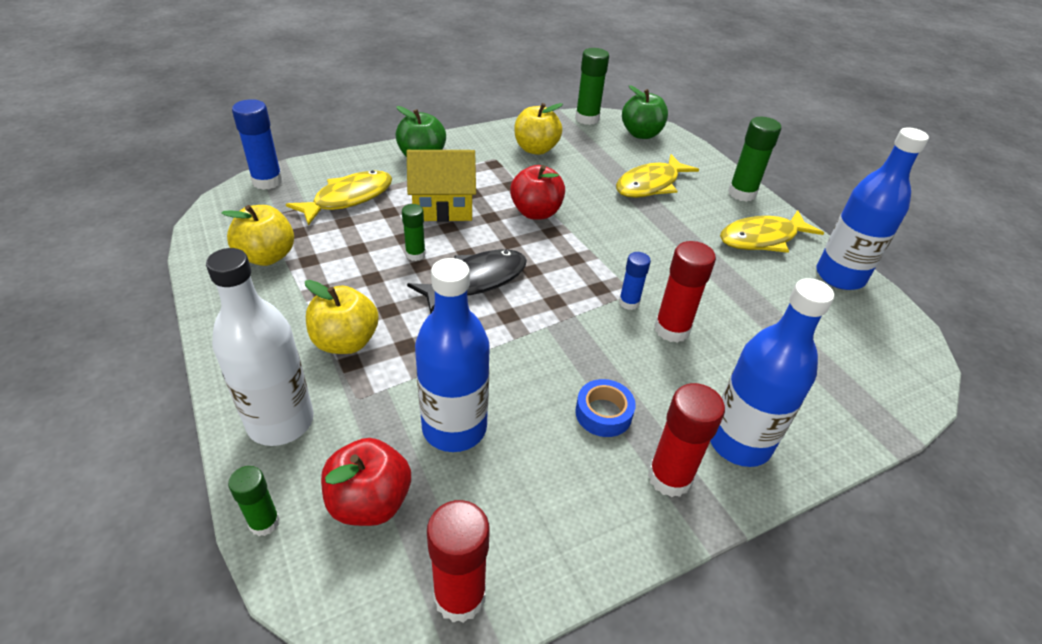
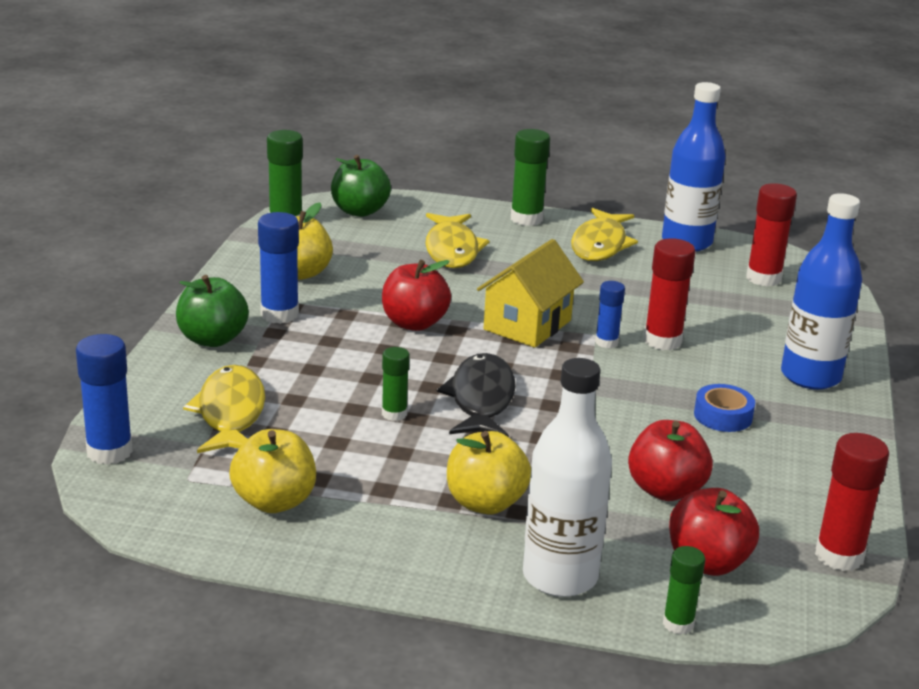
camera: 50 degrees left, 15 degrees down
yellow house [407,150,476,222] -> yellow house moved to [477,239,584,348]
blue bottle [415,258,490,452] -> red apple [628,420,713,501]
red glue stick [648,383,725,497] -> red glue stick moved to [746,183,797,287]
none -> blue glue stick [258,212,299,324]

